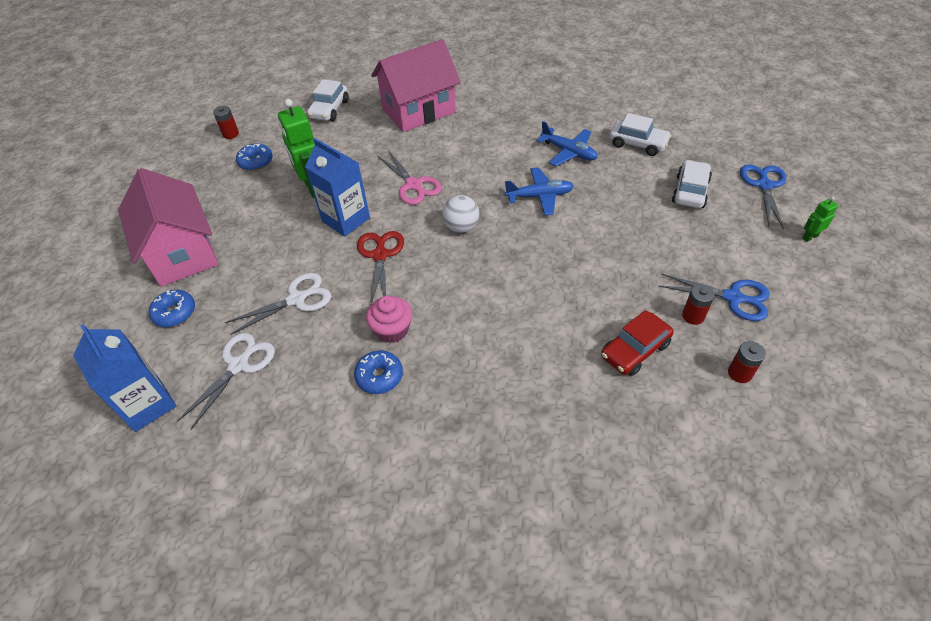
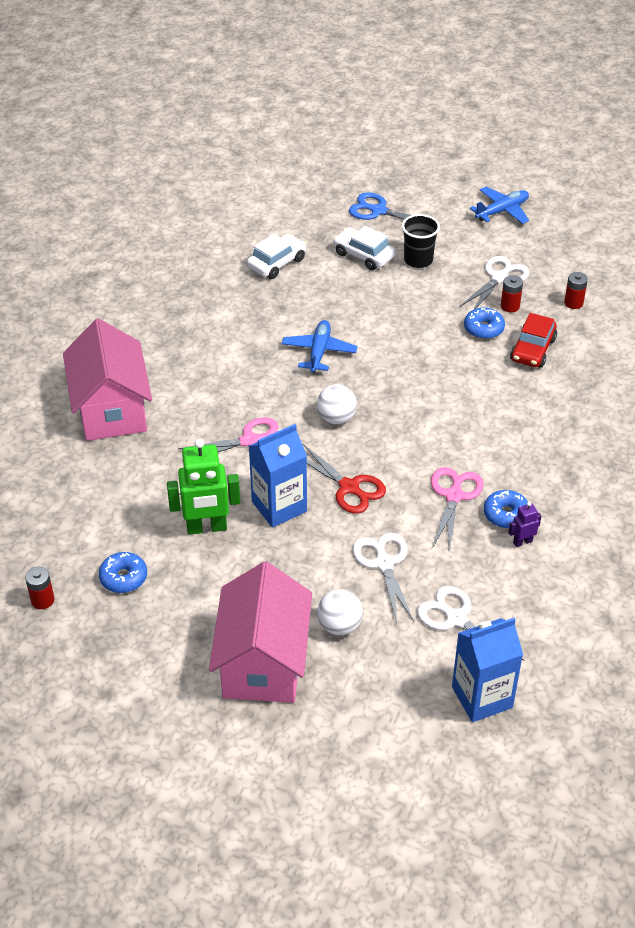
camera: 75 degrees left, 5 degrees down
pink house [118,168,219,287] -> pink house turned 75 degrees counterclockwise [209,562,312,703]
blue donut [149,290,195,327] -> blue donut moved to [464,308,505,339]
white car [307,79,349,121] -> none
red scissors [357,231,404,305] -> red scissors turned 150 degrees counterclockwise [303,444,386,514]
pink cupcake [366,296,412,343] -> pink scissors [431,467,484,550]
blue plane [536,121,598,166] -> blue plane moved to [470,187,529,224]
red car [601,310,674,376] -> red car turned 45 degrees clockwise [510,313,557,368]
blue scissors [658,273,769,321] -> white scissors [459,256,530,310]
green robot [802,197,838,242] -> none
none -> white ball [317,589,363,635]
none -> black cup [402,214,440,268]
none -> purple robot [508,502,541,547]

